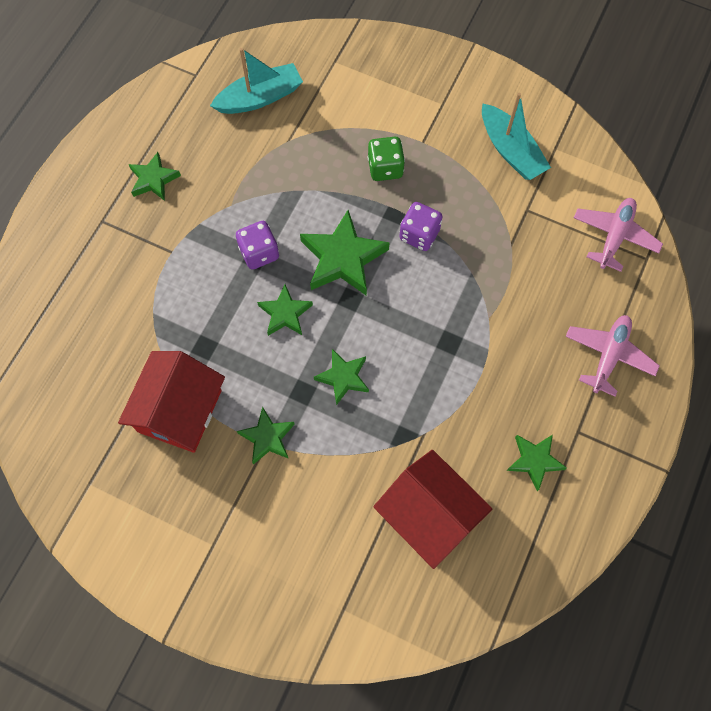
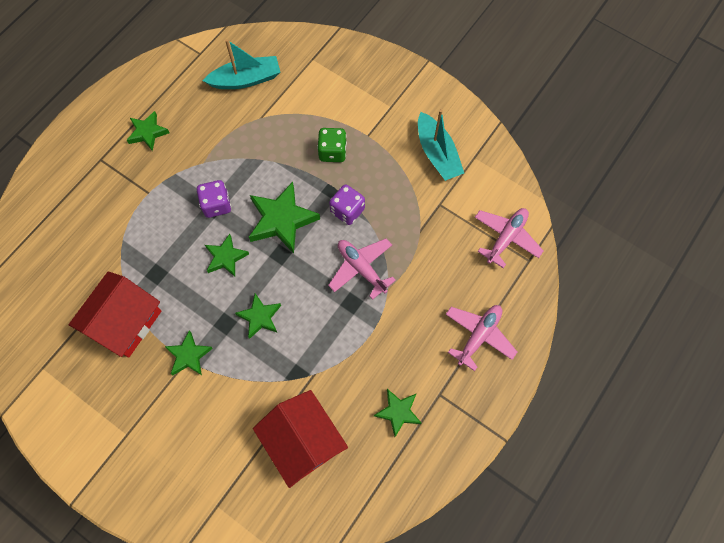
camera: 10 degrees right, 0 degrees up
none -> pink plane [328,238,396,300]

